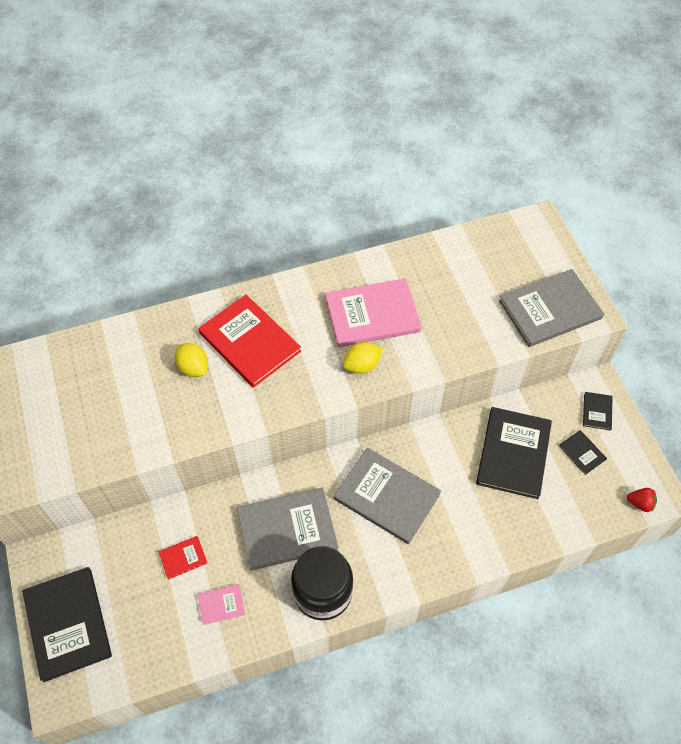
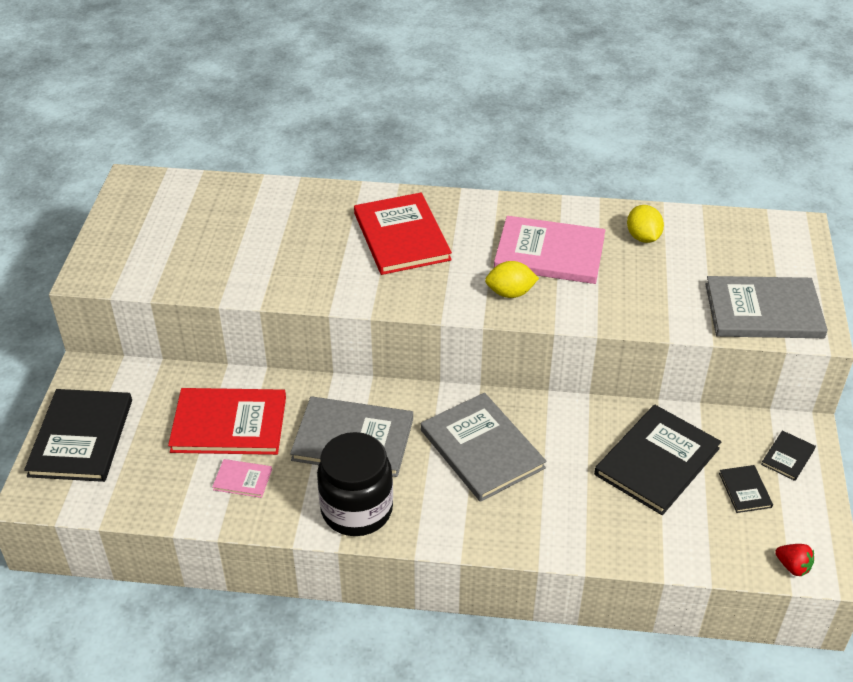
camera: 25 degrees right, 15 degrees down
red book [159,536,207,580] -> red book [168,388,286,455], size x2.19
yellow lemon [175,343,208,377] -> yellow lemon moved to [627,205,664,243]

